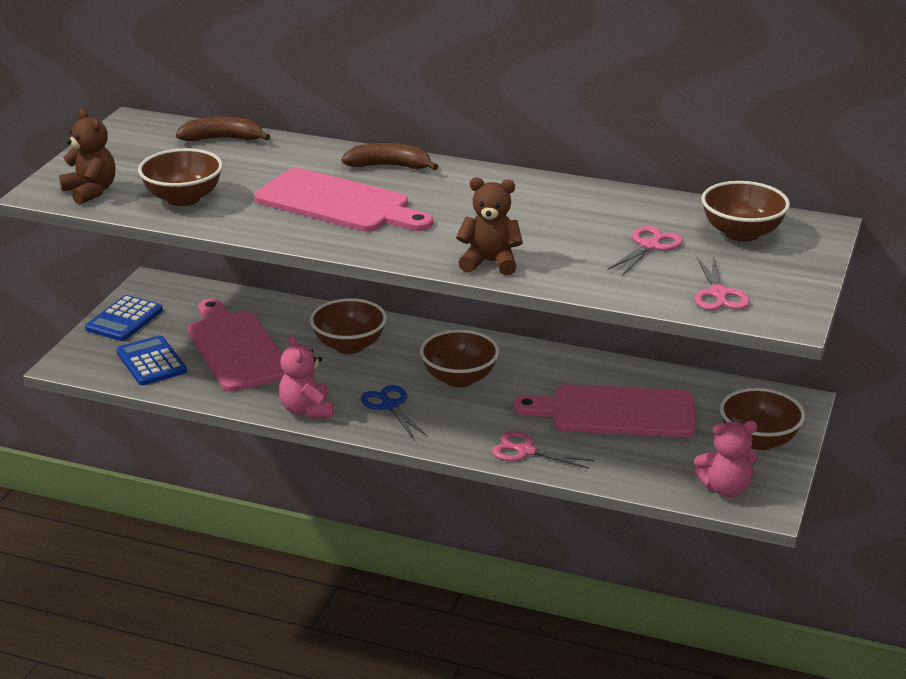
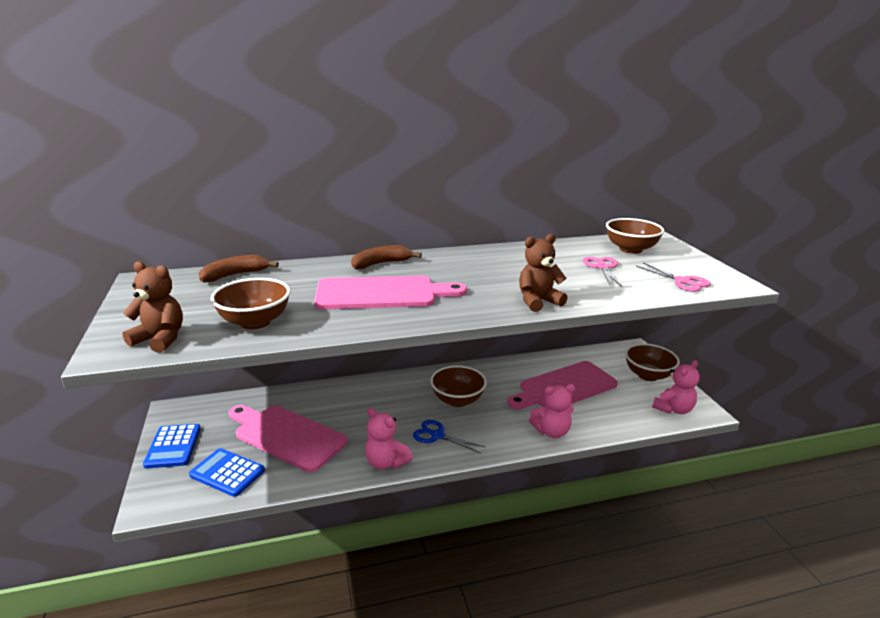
camera: 35 degrees left, 5 degrees down
brown bowl [310,298,387,354] -> none
pink scissors [492,431,594,469] -> pink teddy bear [529,384,575,438]

